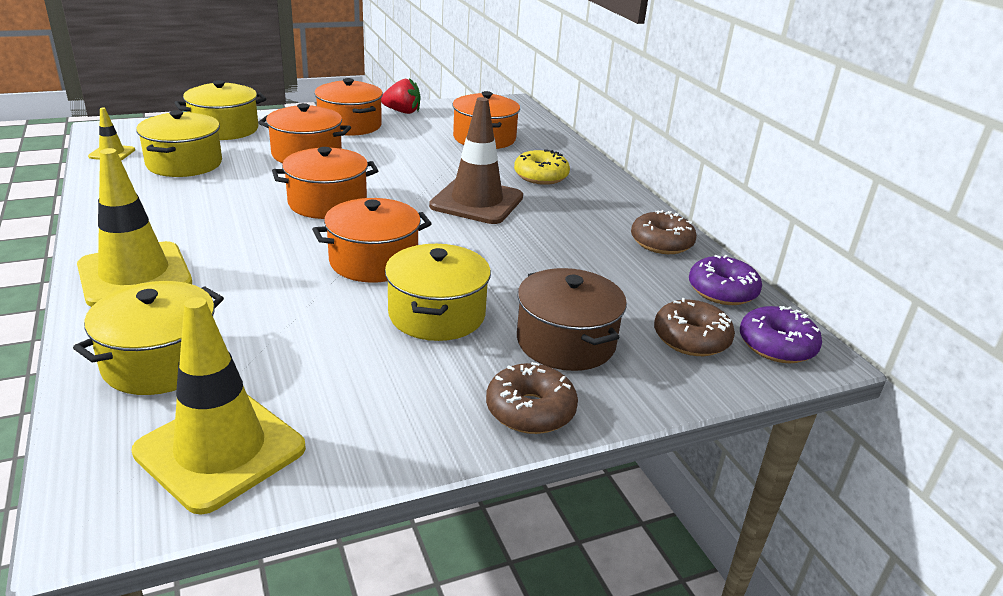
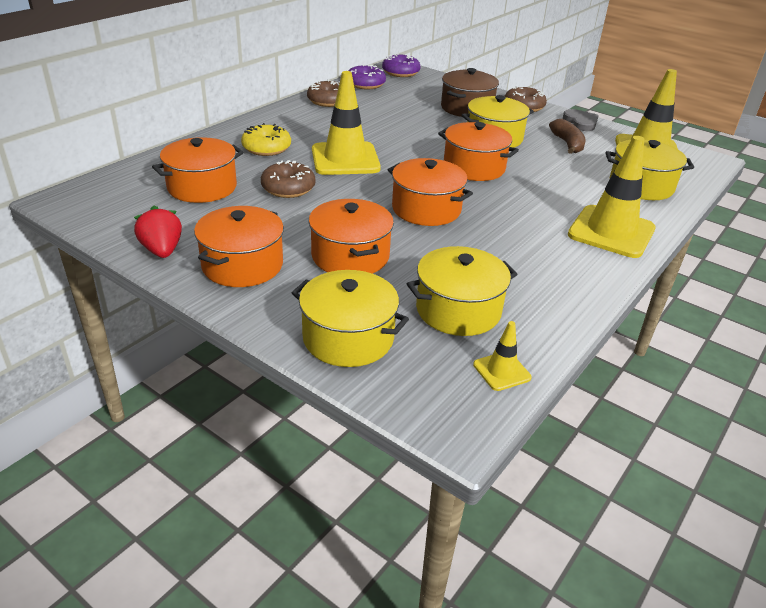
camera: 120 degrees left, 5 degrees up
brown traffic cone [429,97,523,224] -> yellow traffic cone [312,71,381,175]
brown donut [654,298,735,356] -> brown donut moved to [261,160,315,198]
none -> brown banana [549,119,586,154]
none -> grey heart [563,109,599,131]

